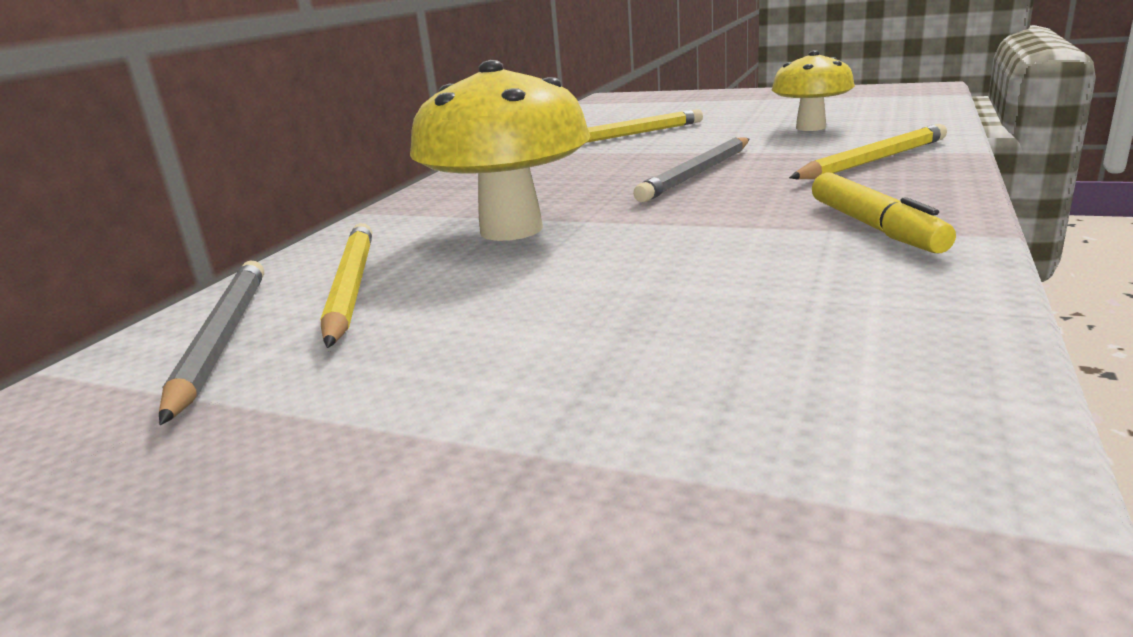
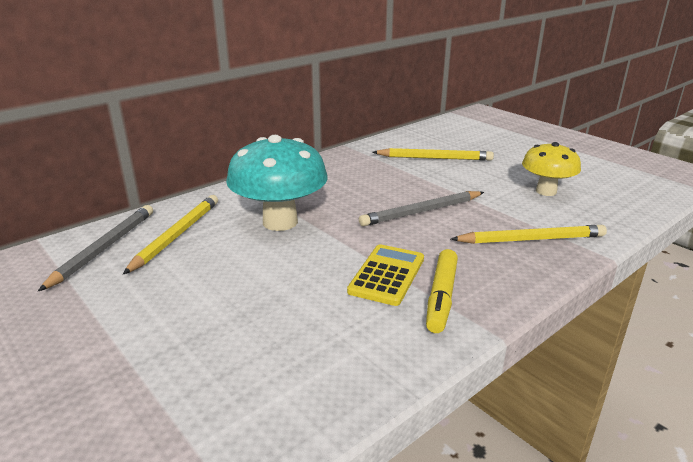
camera: 25 degrees right, 5 degrees up
yellow mushroom [410,60,591,241] -> turquoise mushroom [226,135,328,231]
none -> yellow calculator [347,244,424,306]

